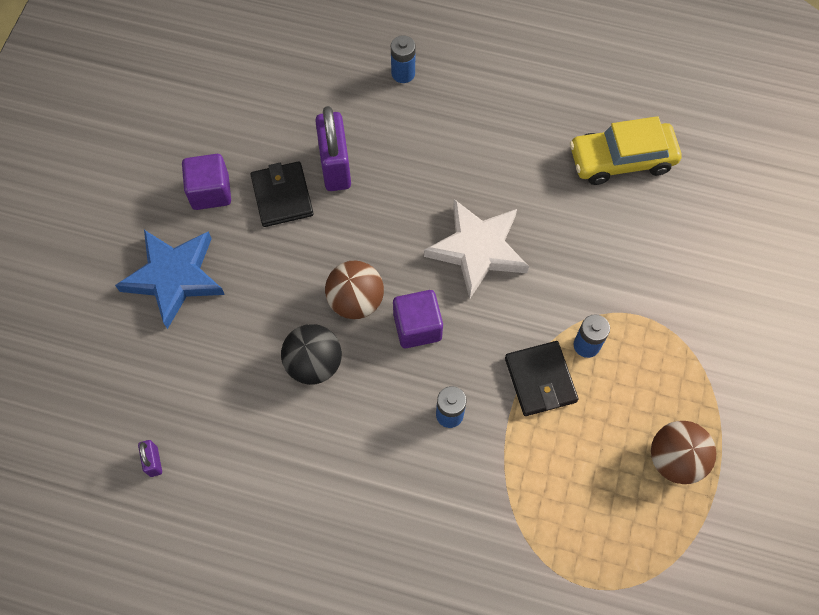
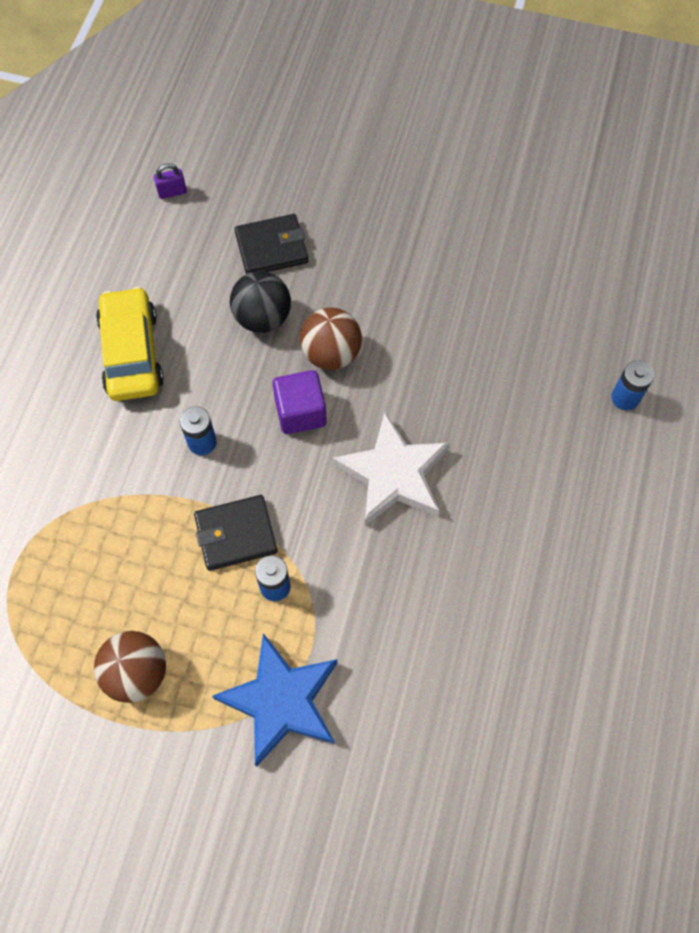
camera: 90 degrees right, 0 degrees up
blue star [115,230,225,329] -> blue star moved to [212,633,337,767]
purple cube [182,154,231,210] -> none
black wallet [250,161,314,227] -> black wallet moved to [235,214,308,274]
purple padlock [315,106,351,191] -> none
yellow car [570,116,681,185] -> yellow car moved to [96,287,164,401]

